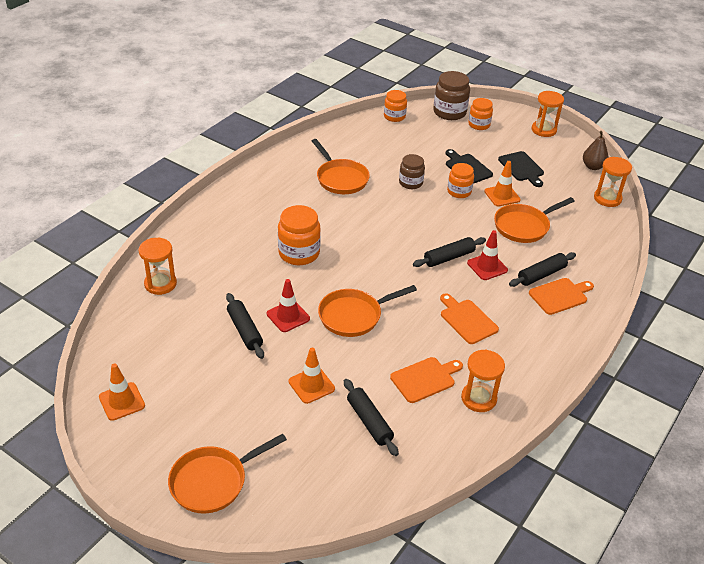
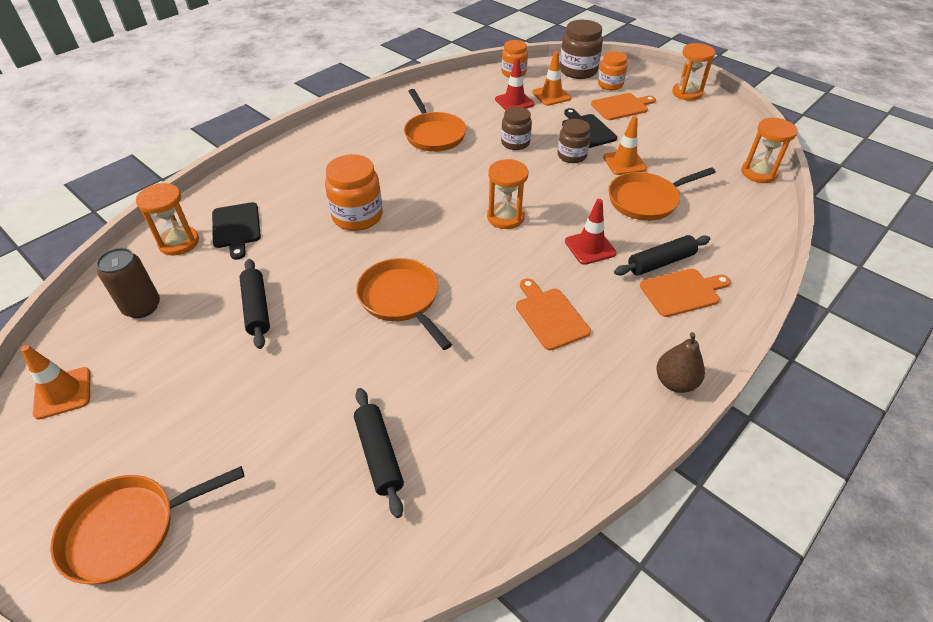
camera: 10 degrees right, 5 degrees up
red traffic cone [267,279,310,332] -> red traffic cone moved to [495,57,534,110]
orange traffic cone [289,348,335,404] -> orange traffic cone moved to [532,51,571,106]
orange pan [318,285,417,337] -> orange pan turned 75 degrees clockwise [356,258,452,350]
orange cutting board [390,357,463,403] -> orange cutting board moved to [591,93,656,120]
black rolling pin [413,237,486,267] -> none
orange jar [447,163,474,198] -> brown jar [558,119,591,163]
orange hourglass [461,350,505,412] -> orange hourglass moved to [487,159,528,229]
black cutting board [498,151,544,187] -> black cutting board moved to [212,202,261,260]
brown pear [583,131,609,170] -> brown pear moved to [656,332,705,393]
none -> brown can [96,248,160,318]

